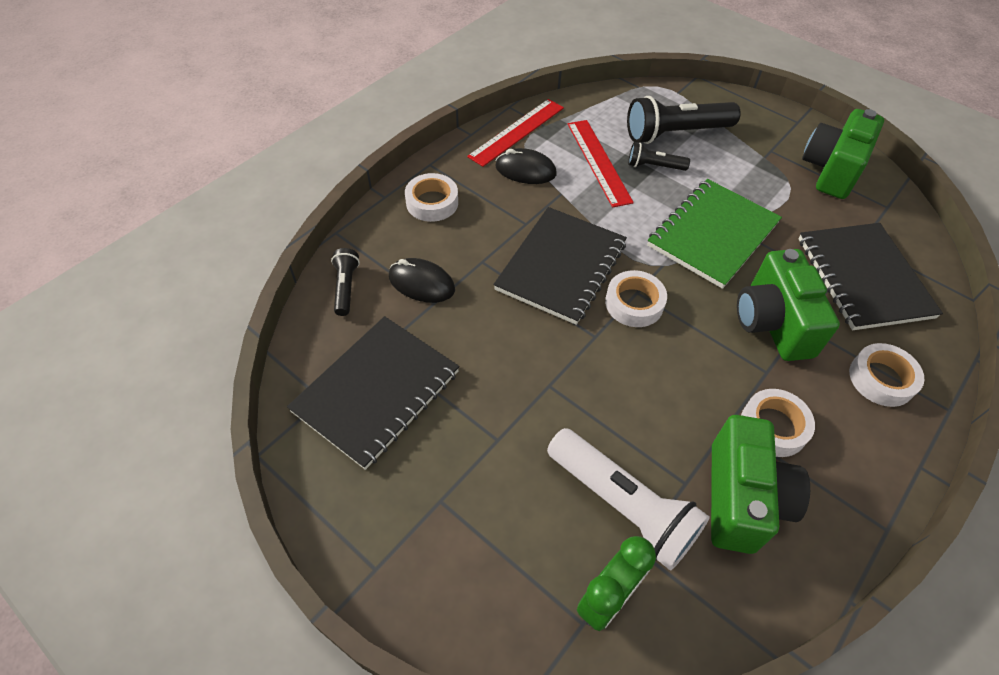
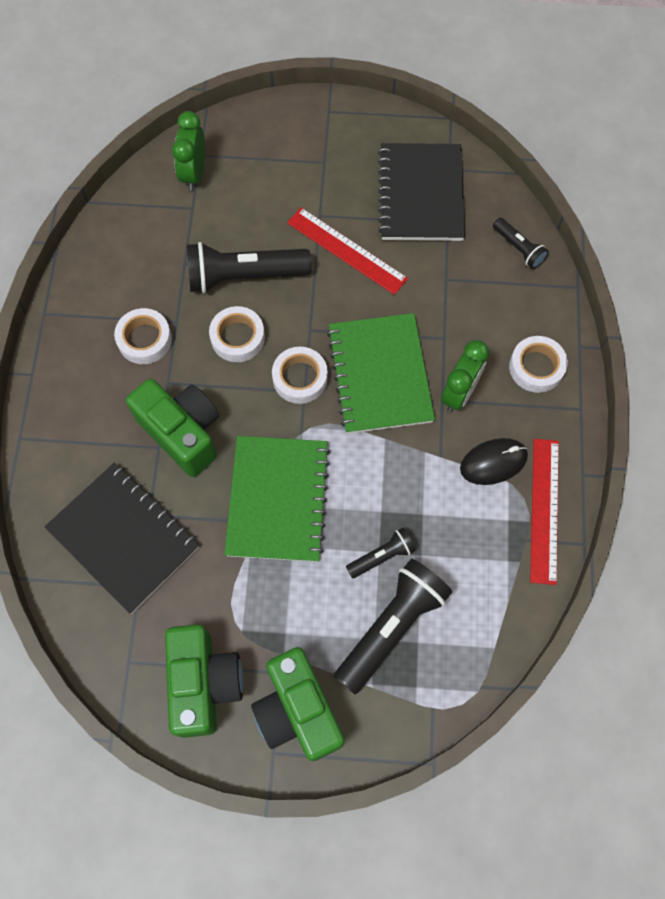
camera: 145 degrees right, 15 degrees up
black mouse [389,258,455,303] -> none
black notebook [493,207,627,325] -> green notebook [327,313,435,434]
white flashlight [547,428,710,571] -> none
red ruler [568,120,634,208] -> red ruler moved to [287,208,408,295]
green camera [711,415,810,554] -> green camera moved to [251,647,344,761]
white tape [849,343,924,407] -> white tape moved to [209,306,265,362]
none -> black flashlight [187,242,311,293]
none -> green clock [441,340,489,412]

